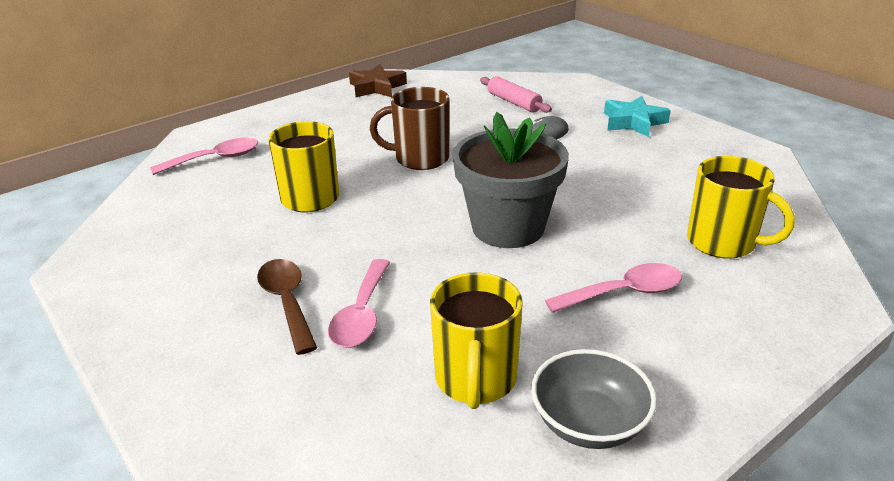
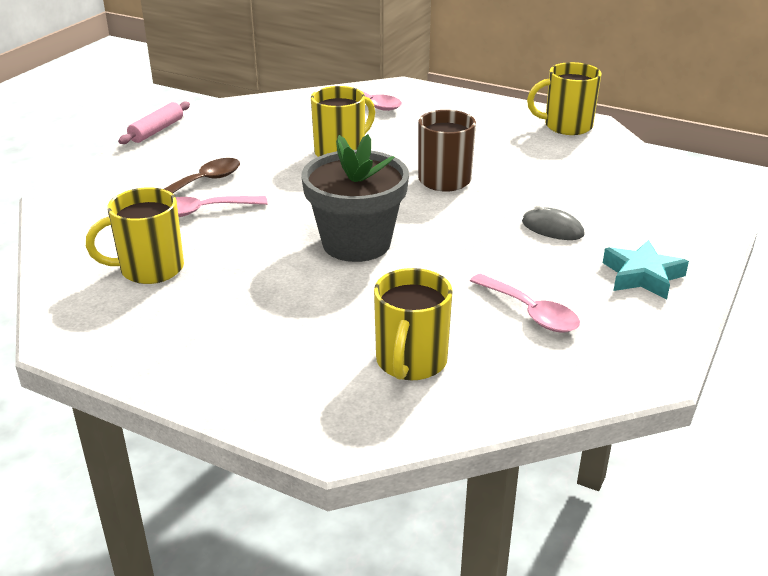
camera: 65 degrees right, 0 degrees up
brown star [349,64,407,97] -> yellow mug [527,62,602,135]
pink rolling pin [480,76,552,113] -> pink rolling pin moved to [118,102,190,144]
grey bowl [531,349,657,449] -> none
pink spoon [545,263,682,313] -> pink spoon moved to [470,274,580,333]

